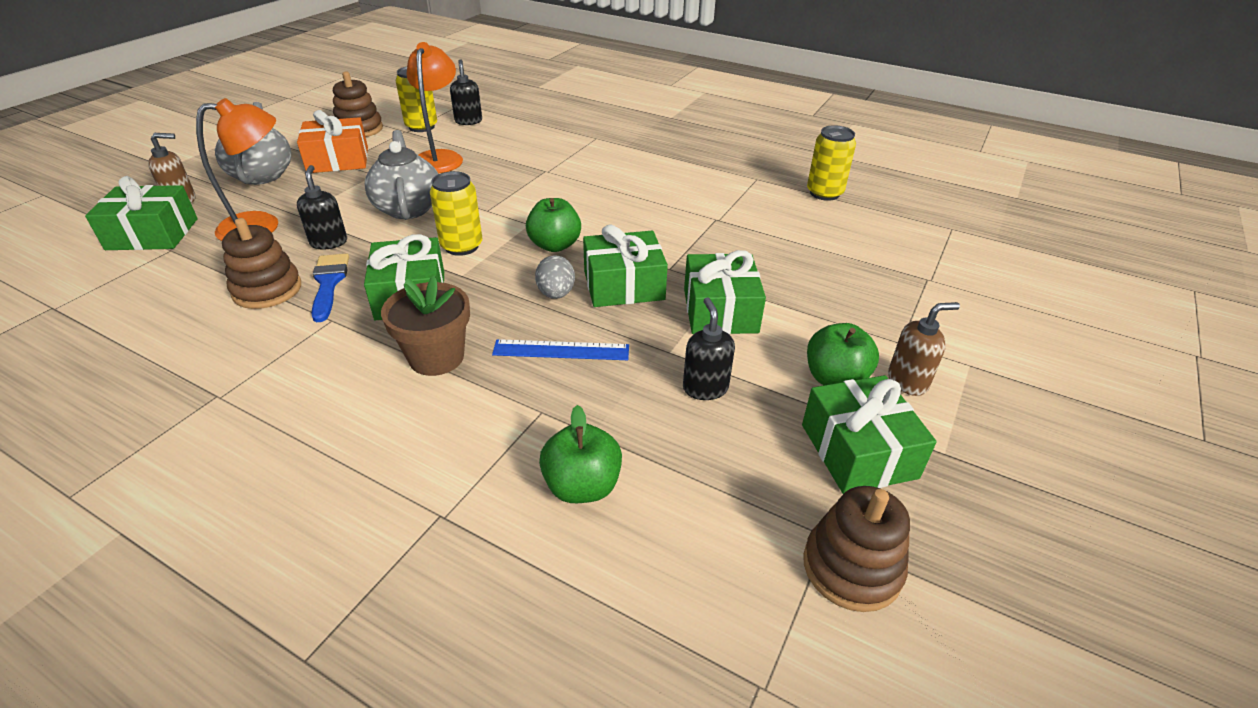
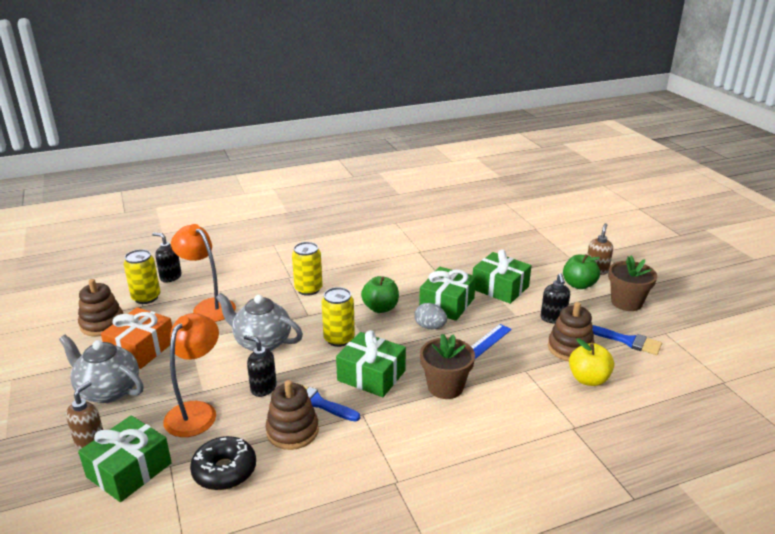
camera: 50 degrees left, 10 degrees down
green apple [539,405,622,503] -> yellow apple [569,338,614,386]
black soap dispenser [683,297,735,400] -> black soap dispenser turned 120 degrees counterclockwise [541,273,570,324]
green gift [802,375,937,494] -> brown flower pot [608,256,657,311]
brown stacking toy [803,486,910,612] -> brown stacking toy moved to [548,302,595,361]
yellow can [807,125,856,201] -> yellow can moved to [292,242,323,296]
none -> black donut [190,436,256,490]
none -> blue brush [593,325,662,355]

